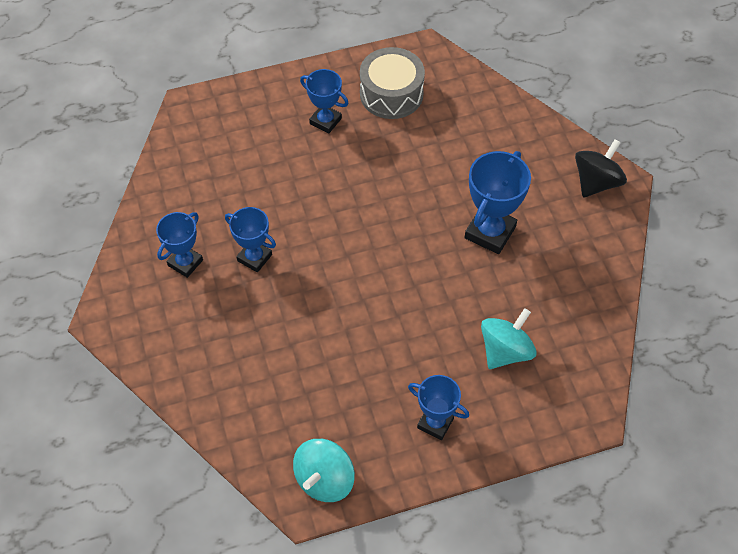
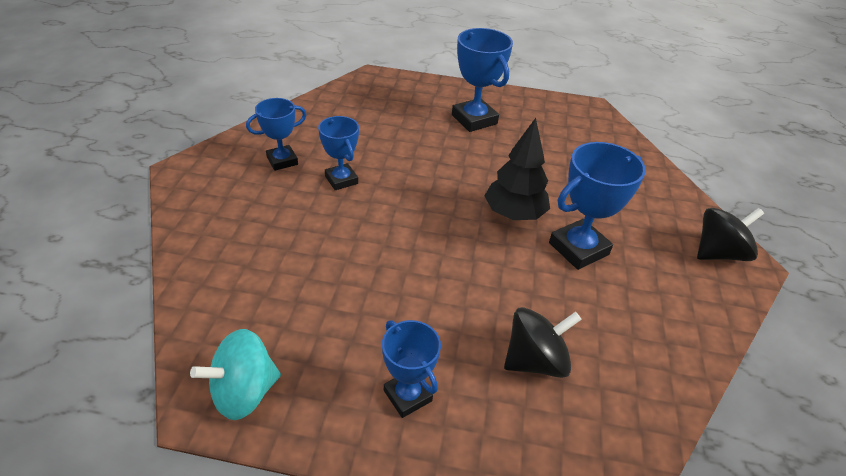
camera: 25 degrees right, 15 degrees down
blue trophy [300,69,349,134] -> blue trophy [452,28,513,132], size x1.55
grey drum [360,47,425,119] -> none
turquoise spinning top [481,308,537,369] -> black spinning top [504,307,582,378]
none -> black tree [485,118,550,220]

